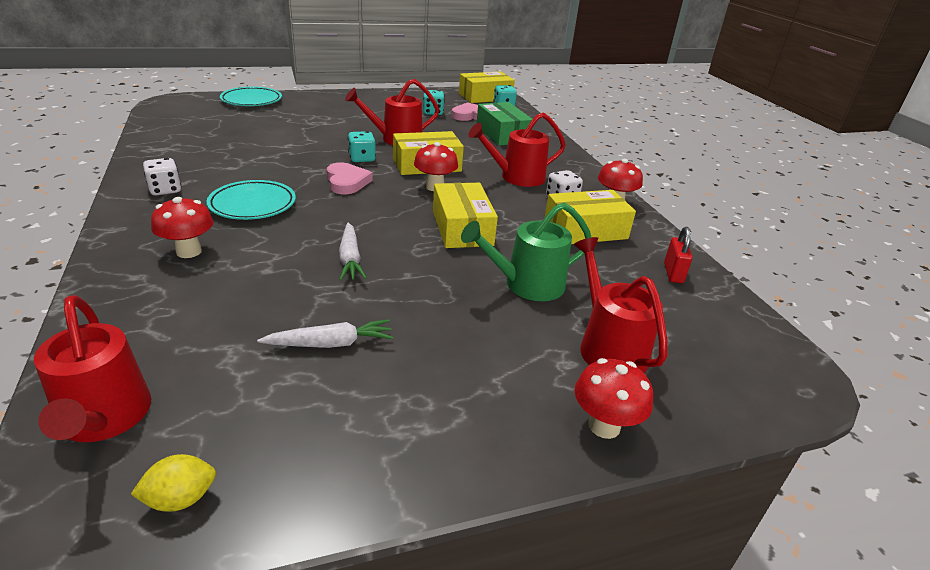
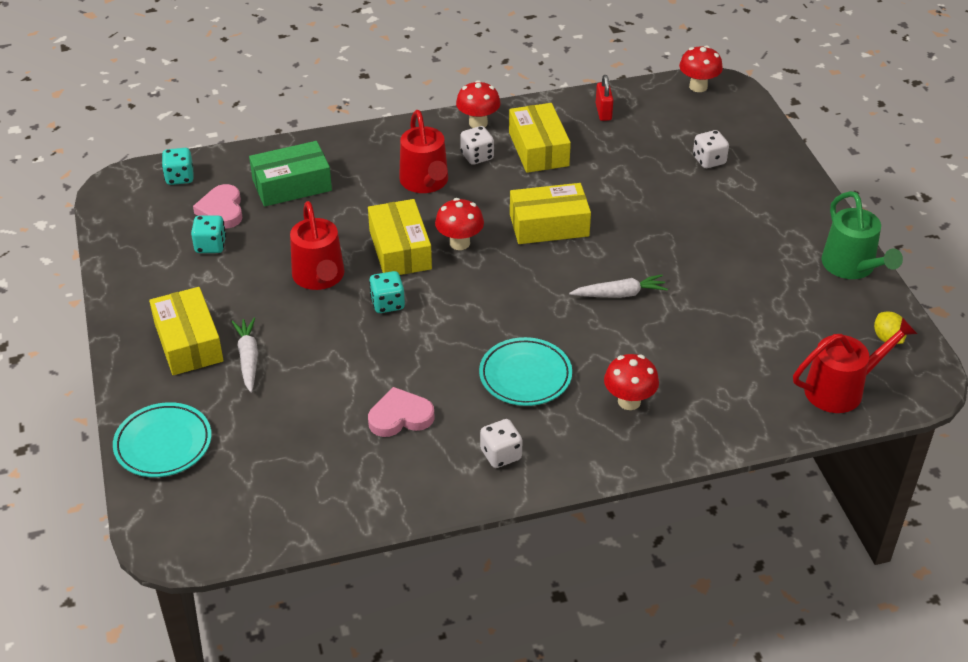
camera: 85 degrees left, 10 degrees up
white carrot [257,319,393,348] -> white carrot moved to [231,318,258,393]
pink heart [327,162,372,194] -> pink heart moved to [368,387,435,437]
yellow box [459,72,515,103] -> yellow box moved to [149,287,224,375]
green watering can [461,203,591,301] -> green watering can moved to [822,191,903,279]
red watering can [574,237,668,373] -> white dice [693,130,729,168]
red mushroom [575,358,653,439] -> red mushroom moved to [679,46,723,92]
red padlock [664,227,692,283] -> red padlock turned 75 degrees clockwise [596,75,613,121]

